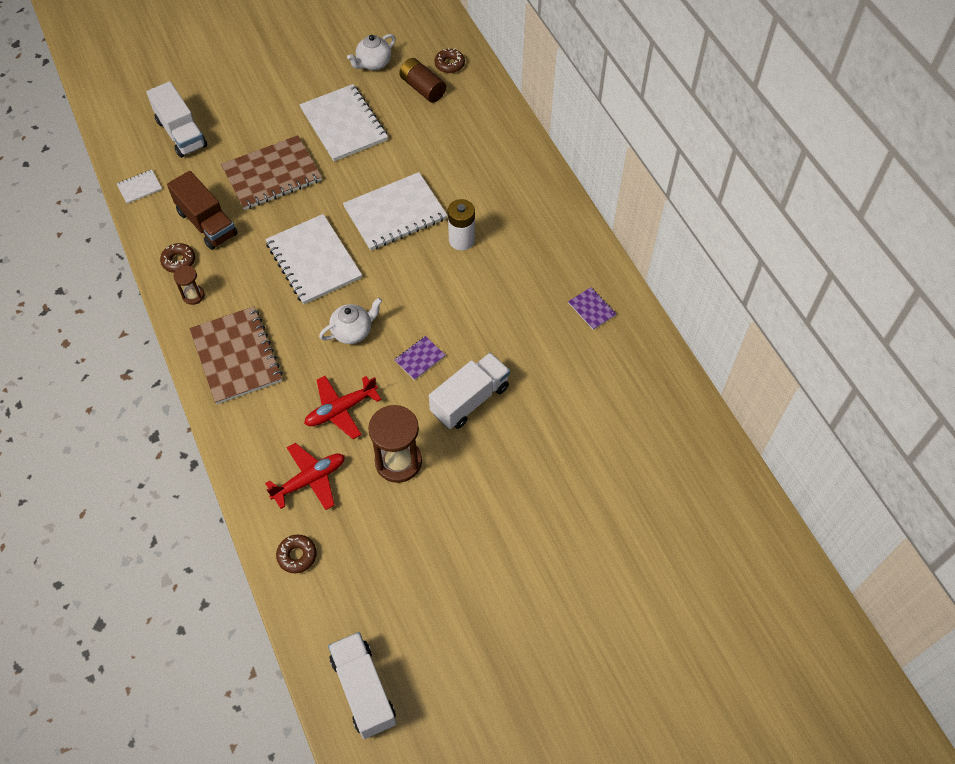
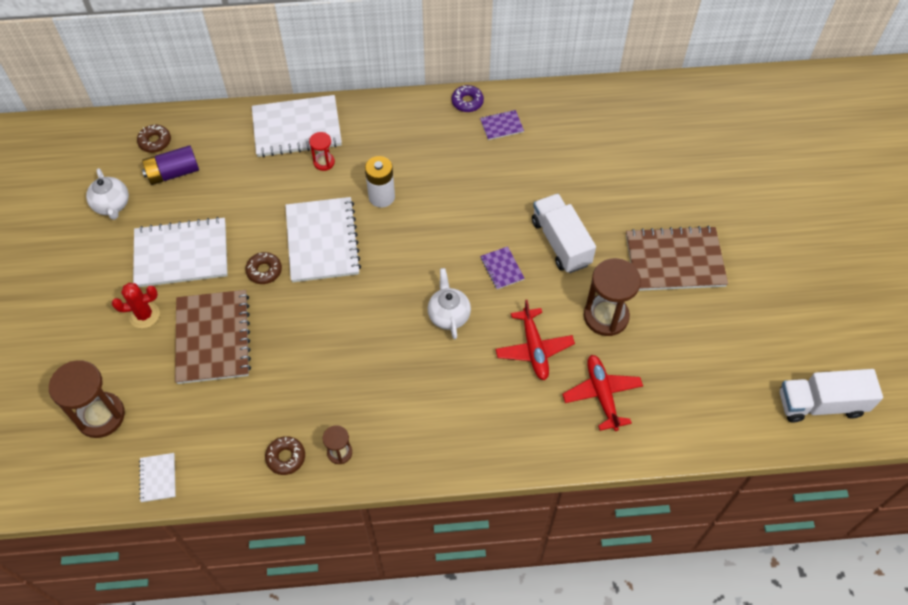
camera: 70 degrees left, 0 degrees up
white truck [146,81,207,158] -> brown hourglass [49,360,125,438]
brown truck [167,171,238,250] -> none
brown notebook [189,306,283,404] -> brown notebook moved to [626,226,728,291]
white notebook [265,214,362,304] -> white notebook moved to [252,95,342,157]
brown donut [276,535,317,573] -> brown donut moved to [245,252,282,284]
brown battery [399,58,446,103] -> purple battery [142,145,199,185]
none -> red cactus [112,283,160,328]
none -> red hourglass [309,132,335,171]
none -> purple donut [451,85,484,112]

